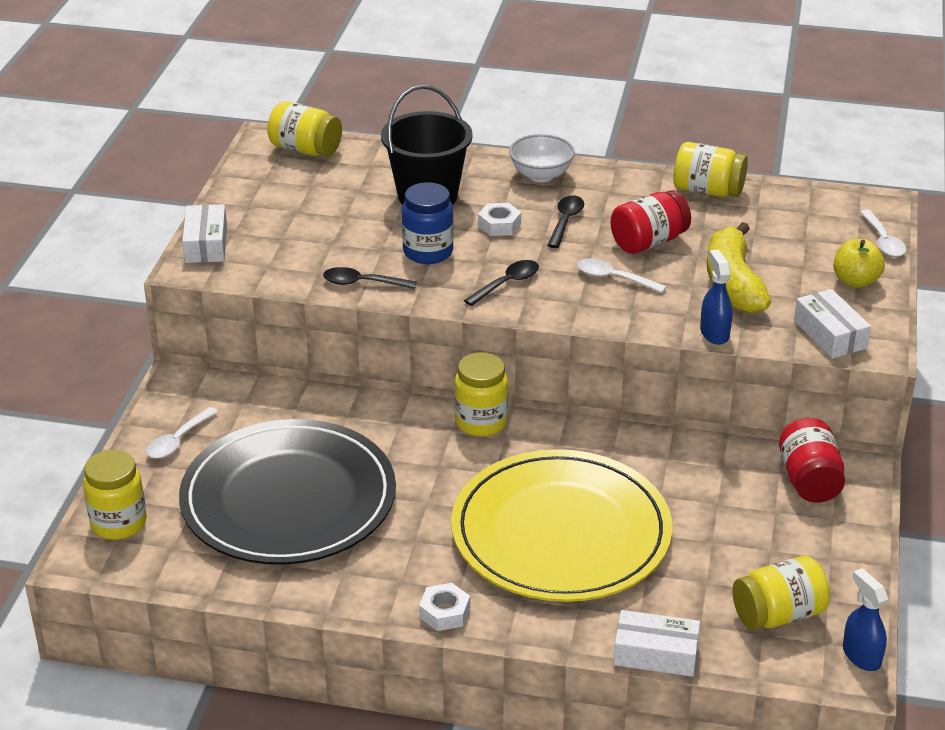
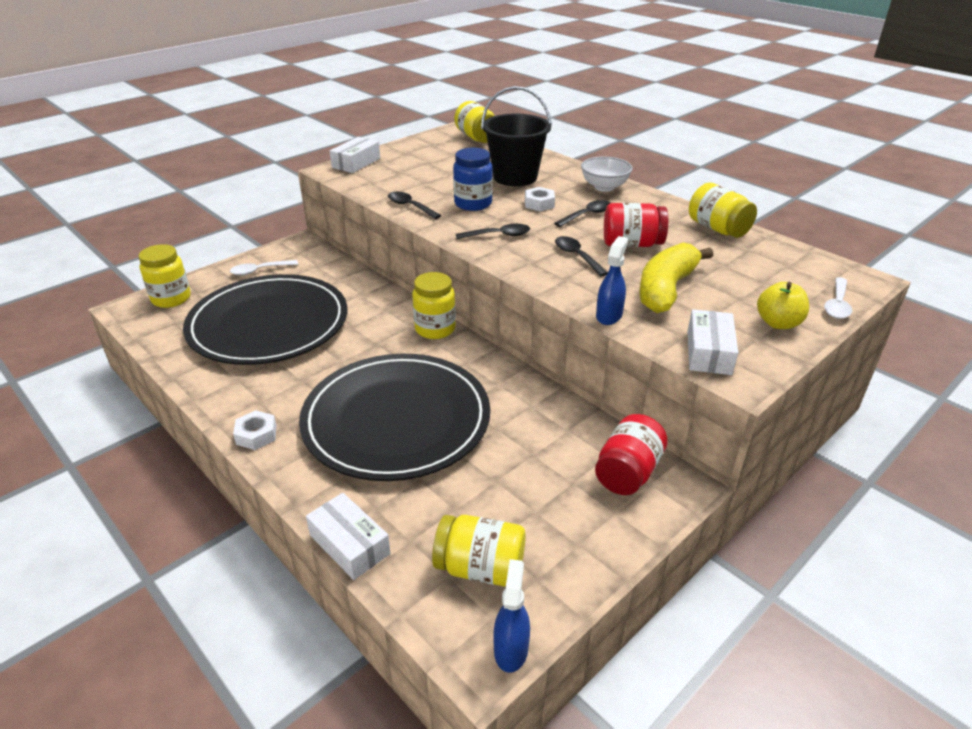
camera: 35 degrees right, 0 degrees up
yellow plate [451,449,672,602] -> black plate [299,354,490,481]
white spoon [577,258,667,293] -> black spoon [555,236,608,276]

